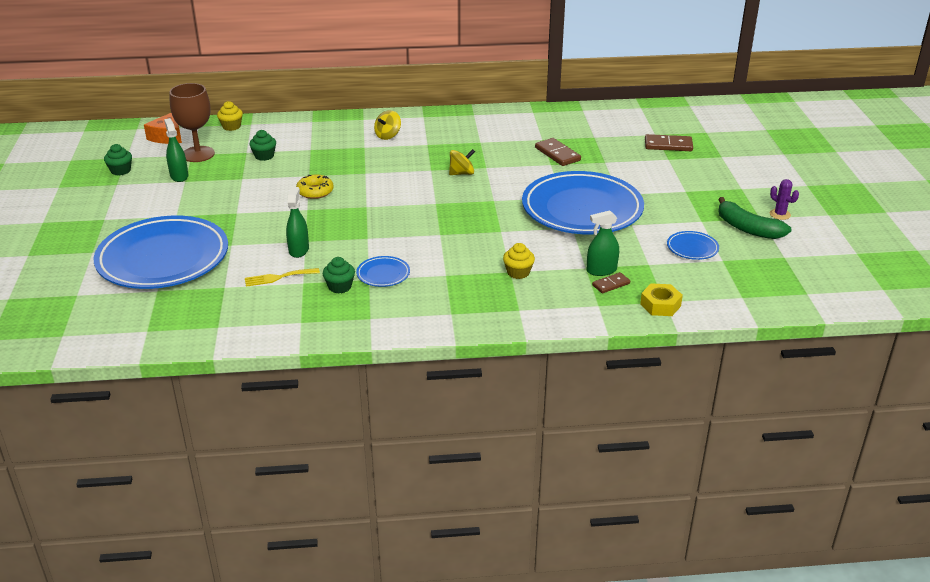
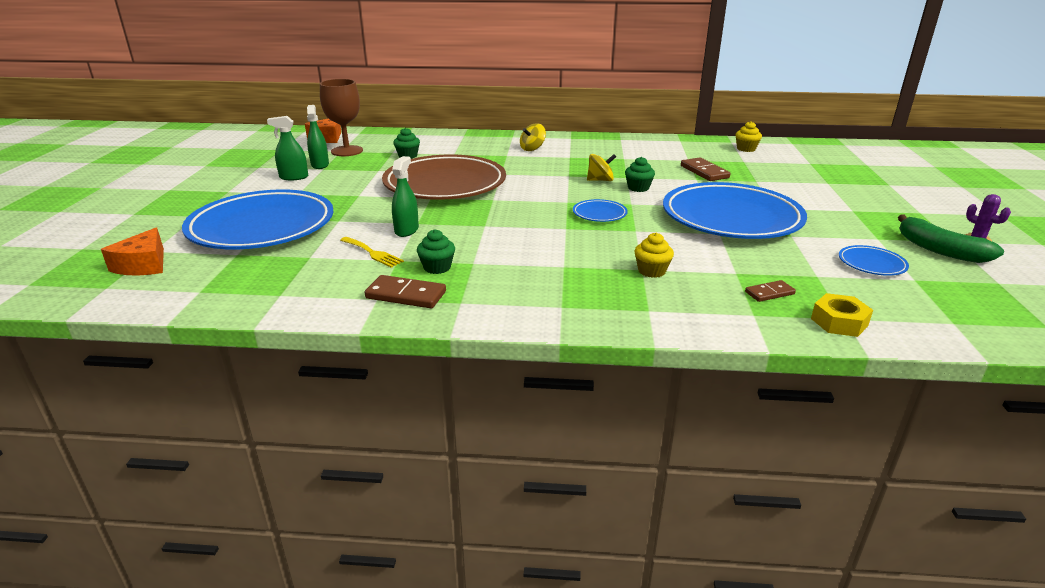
camera: 10 degrees right, 5 degrees down
green cupcake [104,144,132,176] -> green cupcake moved to [625,157,655,192]
yellow cupcake [217,101,243,131] -> yellow cupcake moved to [735,121,762,152]
yellow fork [245,268,320,287] -> yellow fork turned 135 degrees counterclockwise [340,237,404,268]
yellow donut [296,175,334,199] -> brown plate [382,154,506,200]
blue plate [356,256,410,287] -> blue plate moved to [573,199,628,222]
green spray bottle [587,211,619,276] -> green spray bottle moved to [267,116,308,180]
brown domino [645,134,693,151] -> brown domino moved to [365,275,446,308]
none -> orange cheese [101,228,164,276]

